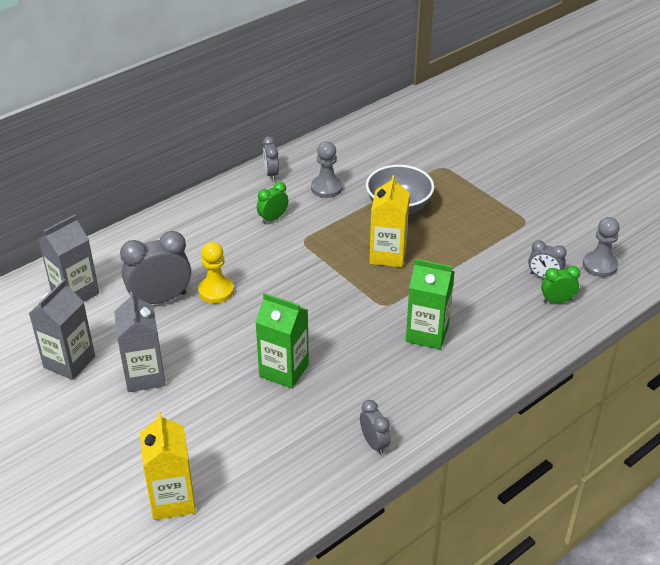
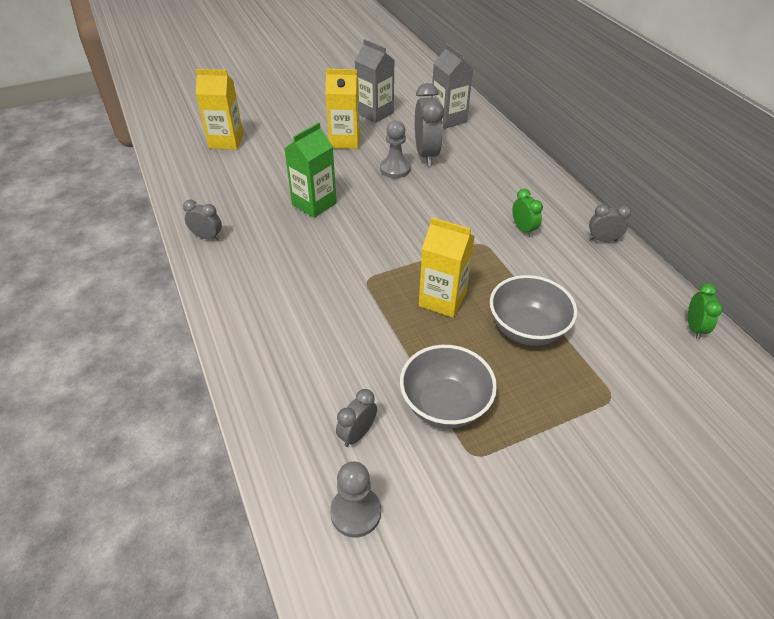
camera: 105 degrees right, 5 degrees up
grey carton [114,291,166,392] -> yellow carton [325,69,360,149]
yellow pawn [198,242,234,303] -> none
grey pawn [311,141,343,198] -> grey pawn moved to [380,120,411,178]
grey clock [360,400,391,455] -> grey clock turned 150 degrees counterclockwise [183,200,222,240]
green carton [406,259,455,350] -> none
green clock [541,266,580,303] -> green clock moved to [688,283,723,339]
none -> grey bowl [400,345,497,428]

